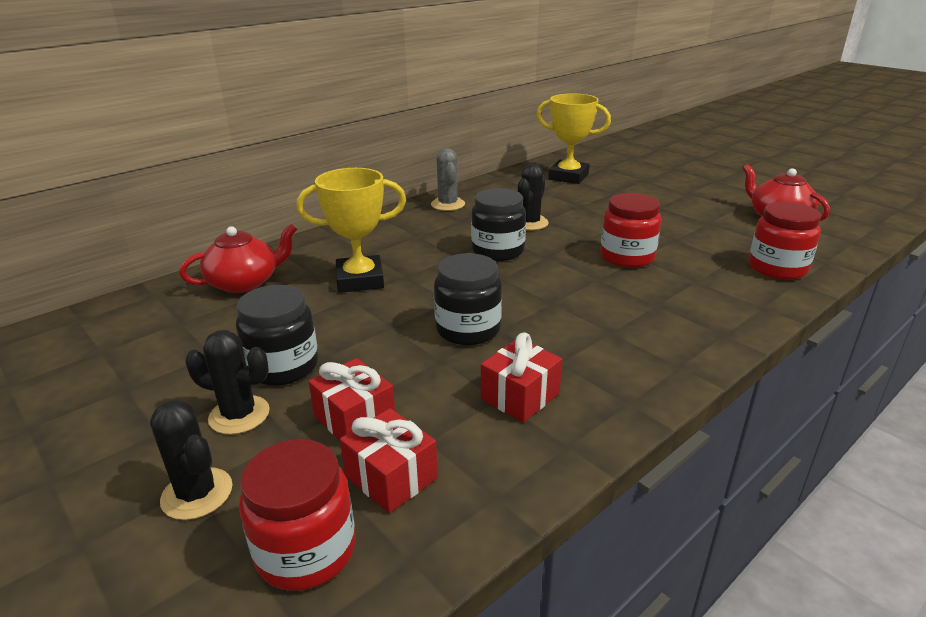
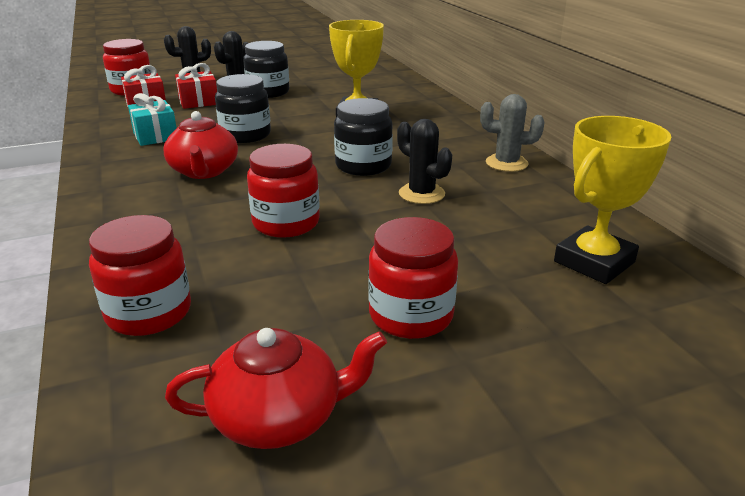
camera: 110 degrees right, 0 degrees up
red teapot [179,224,297,293] -> red teapot moved to [163,111,238,179]
red gift [481,333,562,423] -> turquoise gift [128,93,176,146]
none -> red jar [368,217,458,339]

